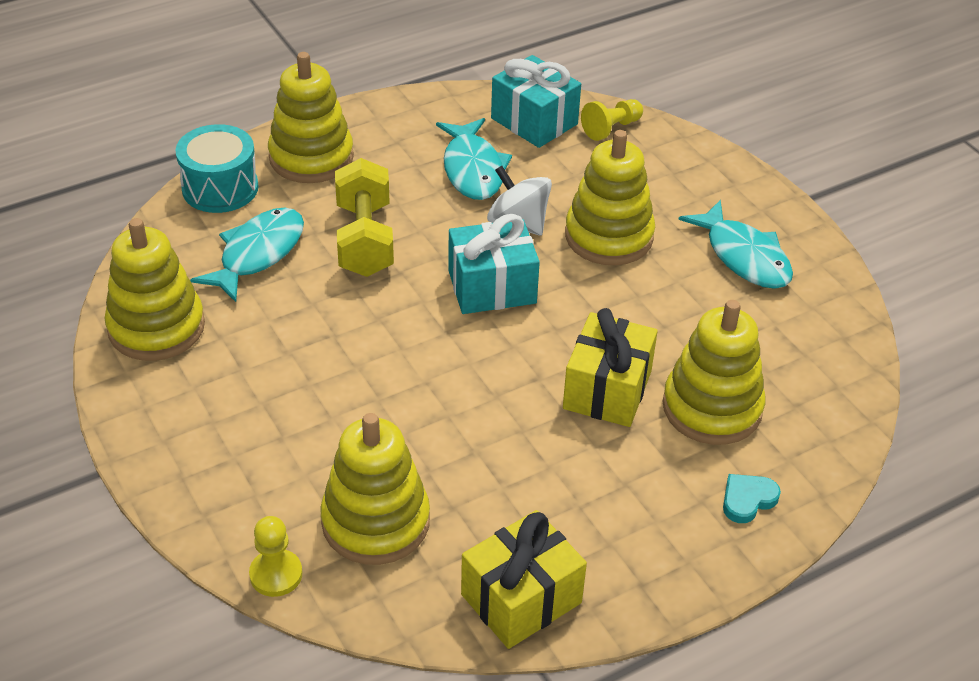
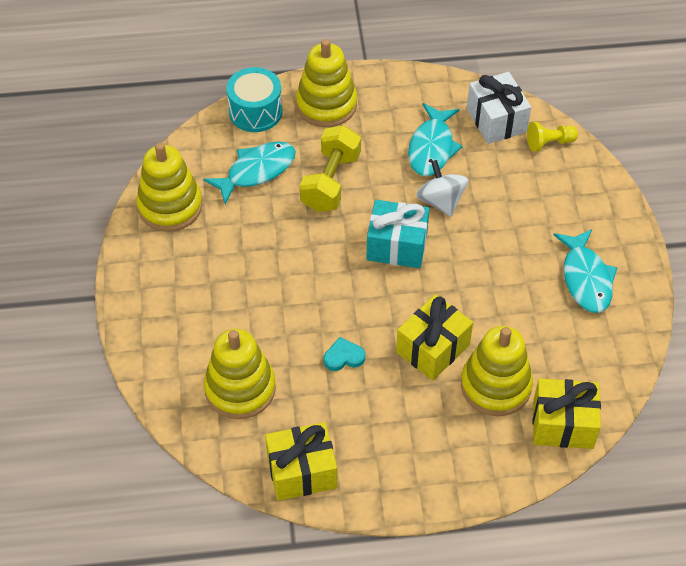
camera: 25 degrees right, 10 degrees up
yellow pawn [249,516,302,597] -> none
turquoise gift [491,55,581,148] -> white gift [467,72,531,144]
yellow stacking toy [565,130,655,265] -> none
turquoise heart [723,474,781,523] -> turquoise heart moved to [324,337,365,371]
none -> yellow gift [533,379,601,449]

